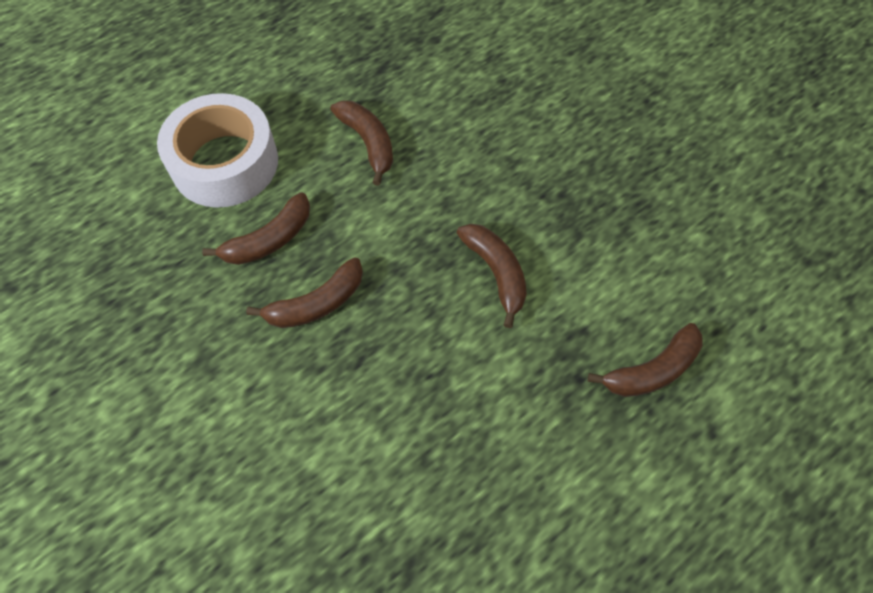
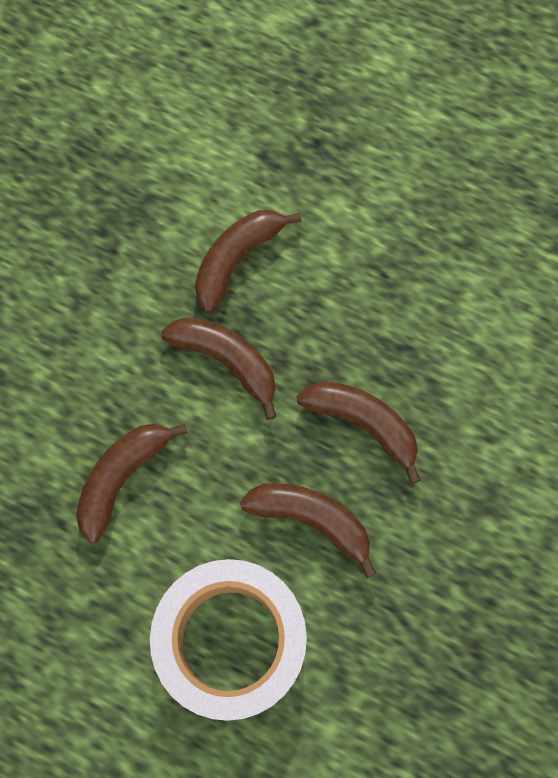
camera: 115 degrees left, 10 degrees up
brown banana [588,323,703,397] -> brown banana moved to [161,317,277,420]

